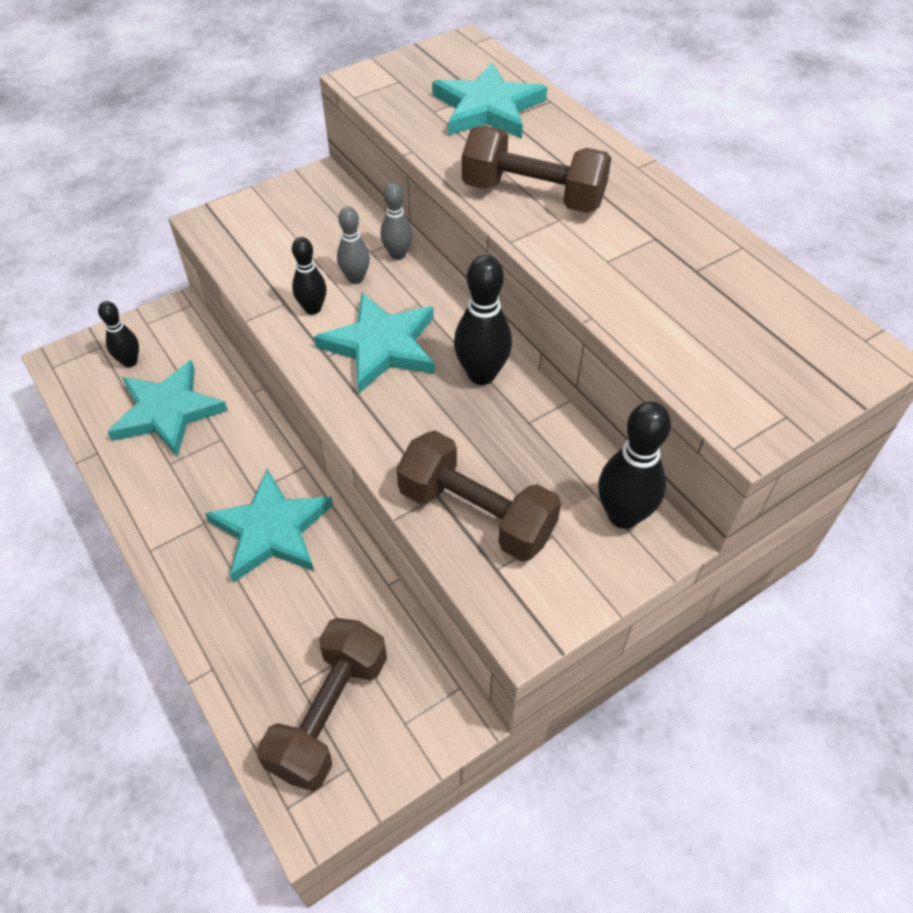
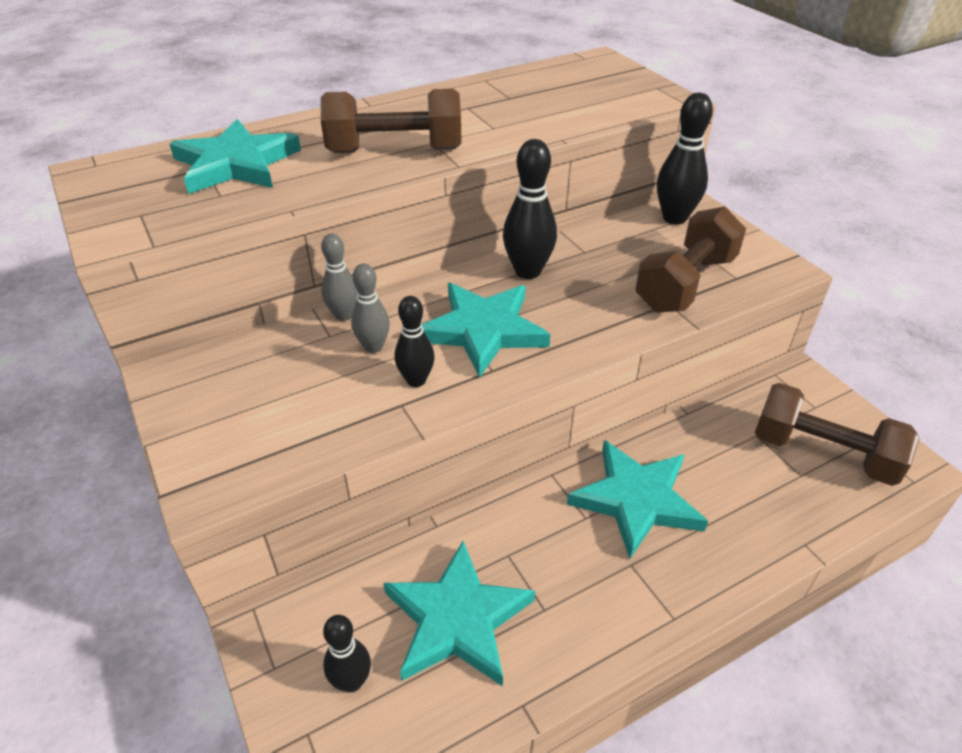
camera: 85 degrees left, 10 degrees down
brown dumbbell [462,126,611,213] -> brown dumbbell turned 60 degrees clockwise [321,89,461,153]

